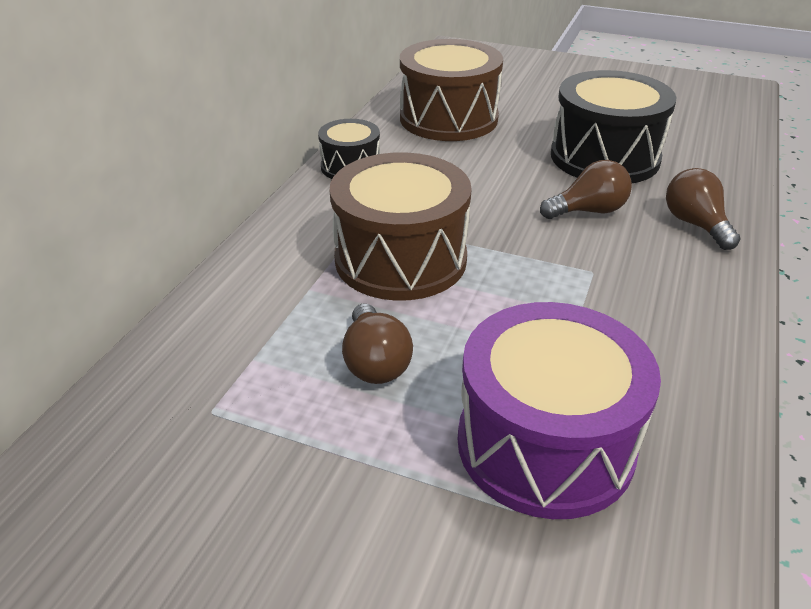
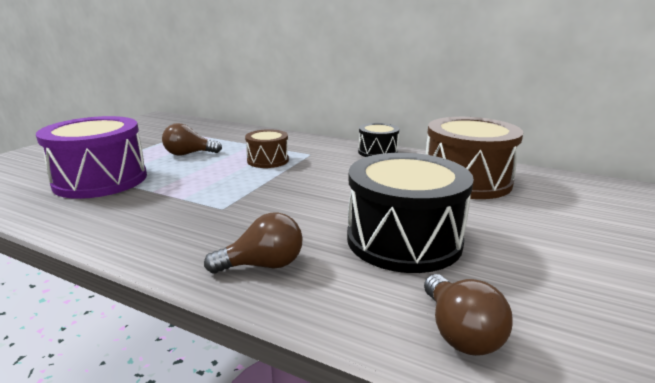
camera: 95 degrees right, 15 degrees down
brown drum [330,152,472,301] -> brown drum [245,129,289,168], size x0.54
brown light bulb [540,160,632,219] -> brown light bulb moved to [424,274,513,356]

